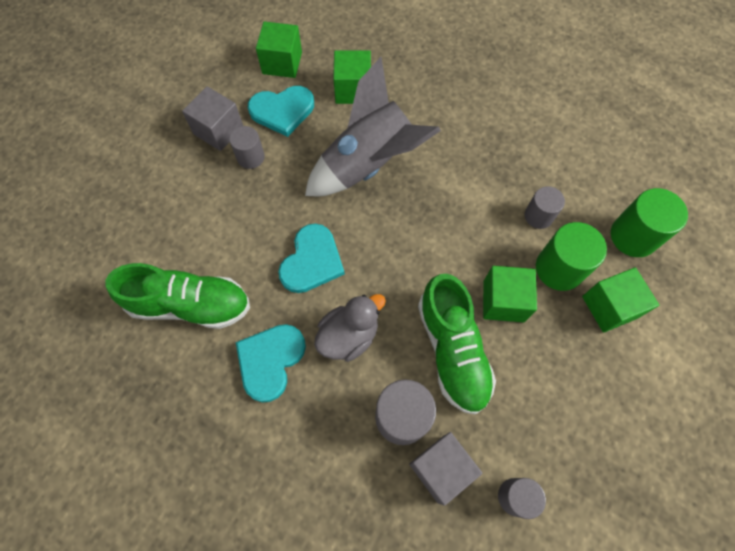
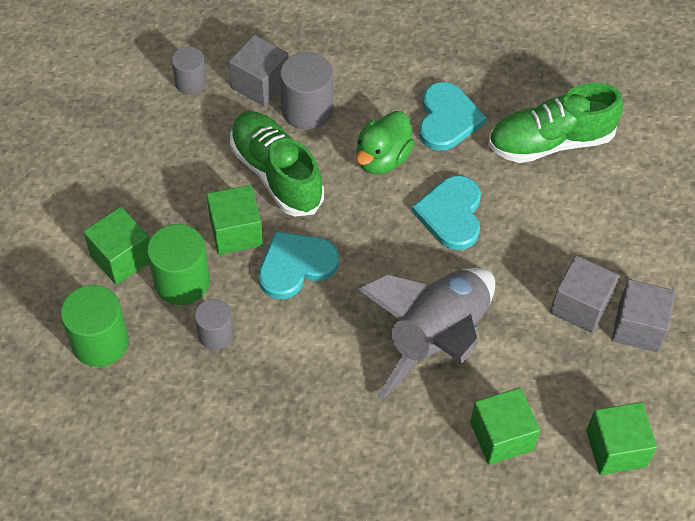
camera: 160 degrees right, 10 degrees down
grey cylinder [229,126,265,169] -> grey cube [550,255,619,333]
turquoise heart [248,86,314,137] -> turquoise heart moved to [258,231,339,299]
grey duck [314,294,386,362] -> green duck [356,111,415,174]

